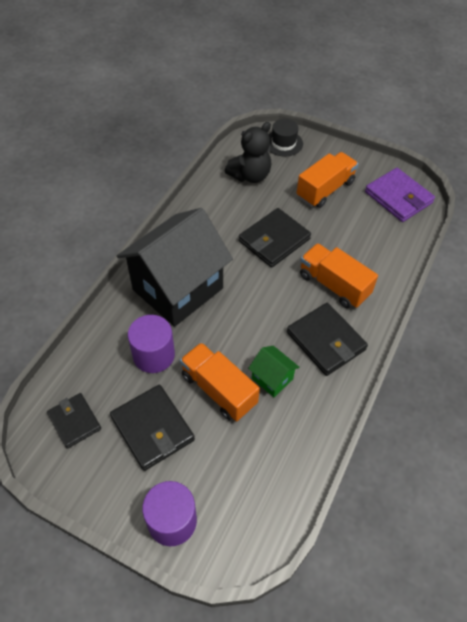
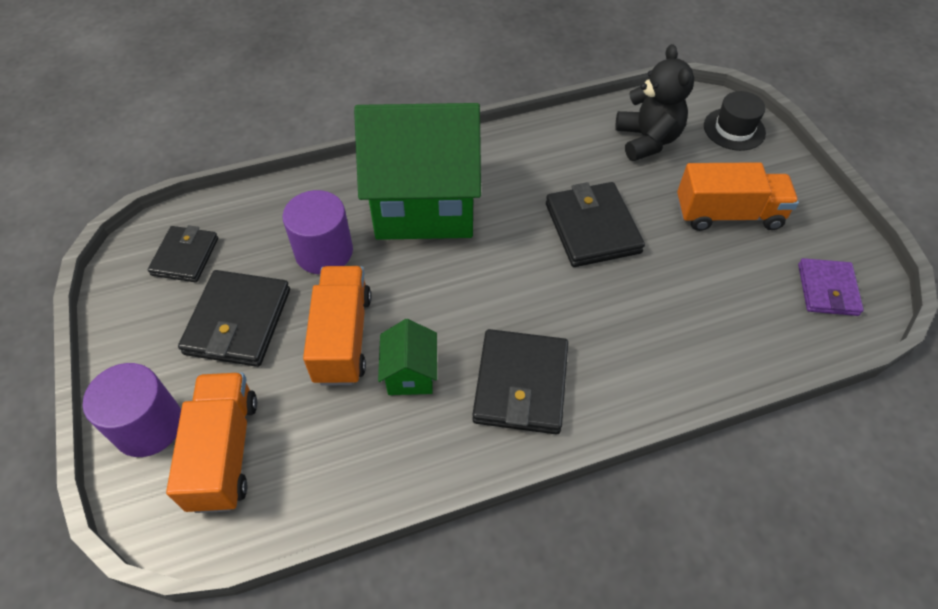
camera: 45 degrees right, 0 degrees up
black house [117,208,233,327] -> green house [354,103,481,240]
black teddy bear [225,122,271,183] -> black teddy bear turned 105 degrees counterclockwise [615,44,694,161]
black wallet [239,208,311,268] -> black wallet turned 75 degrees clockwise [546,182,645,267]
orange truck [300,243,378,309] -> orange truck moved to [166,373,257,513]
purple wallet [365,168,435,222] -> purple wallet [798,258,864,316], size x0.65

